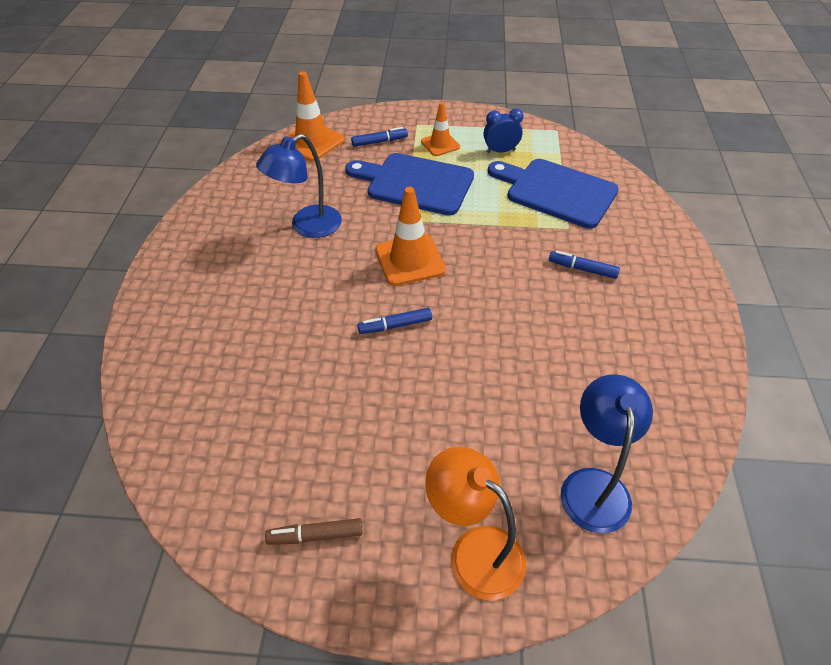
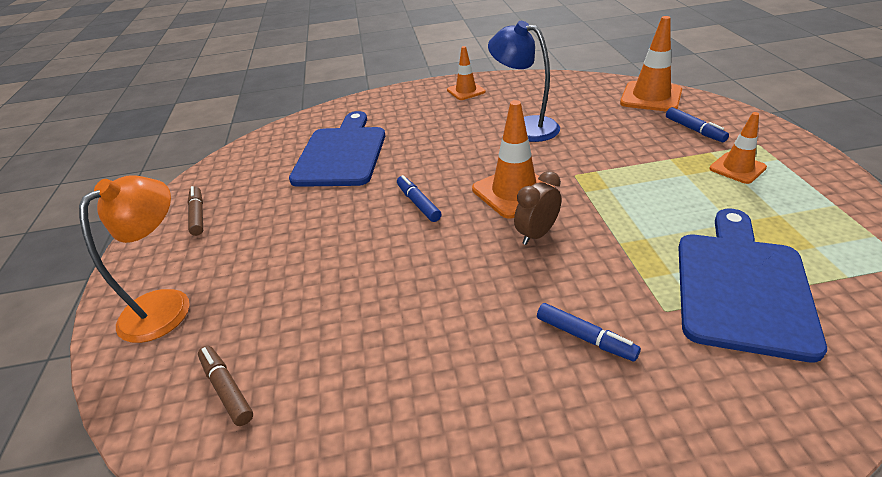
camera: 80 degrees right, 10 degrees down
blue cutting board [345,153,474,215] -> blue cutting board moved to [289,111,385,187]
blue clock [484,109,523,153] -> none
blue marker [549,251,620,279] -> blue marker turned 120 degrees clockwise [537,303,641,362]
blue lamp [561,374,653,533] -> brown marker [198,346,253,426]
none -> orange traffic cone [447,46,486,100]
none -> brown clock [514,171,561,245]

